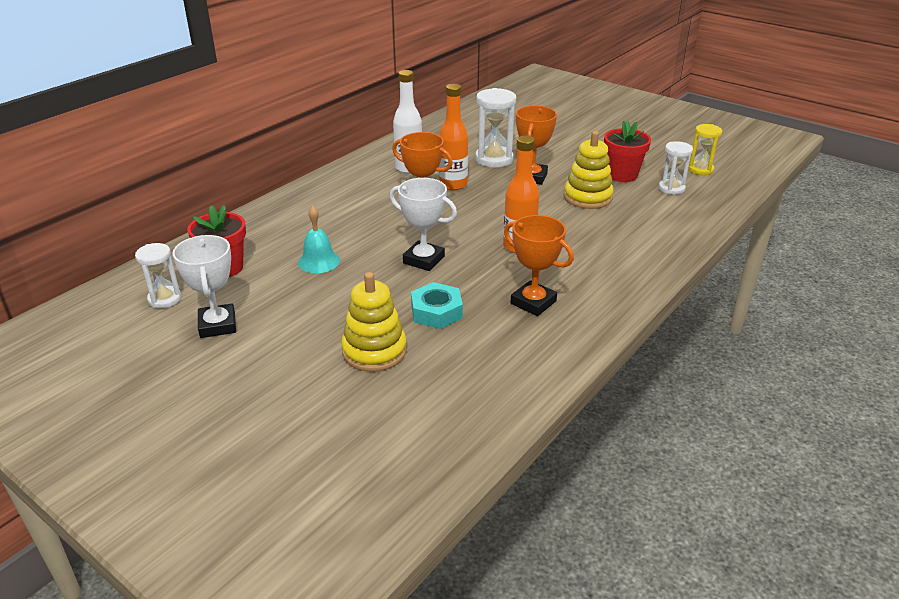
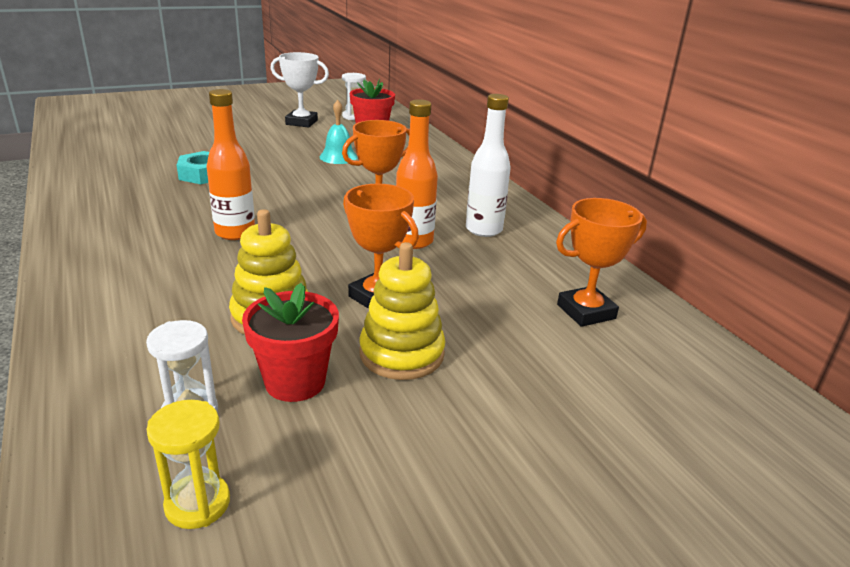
camera: 115 degrees right, 5 degrees down
yellow stacking toy [341,272,407,372] -> yellow stacking toy moved to [359,242,445,380]
white trophy [390,178,457,271] -> none
white hourglass [475,88,516,168] -> none
orange trophy [504,215,574,316] -> orange trophy moved to [556,198,647,327]

